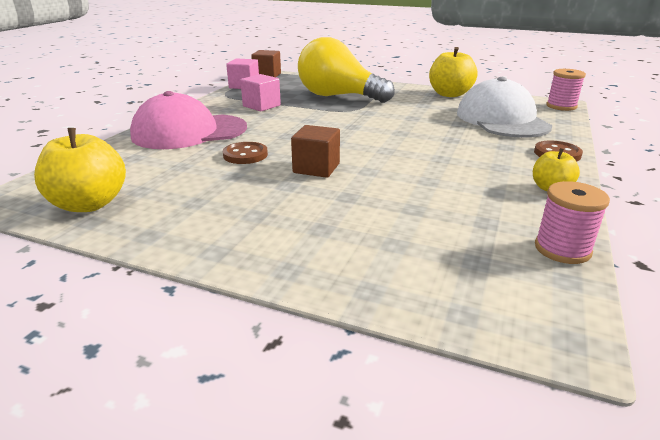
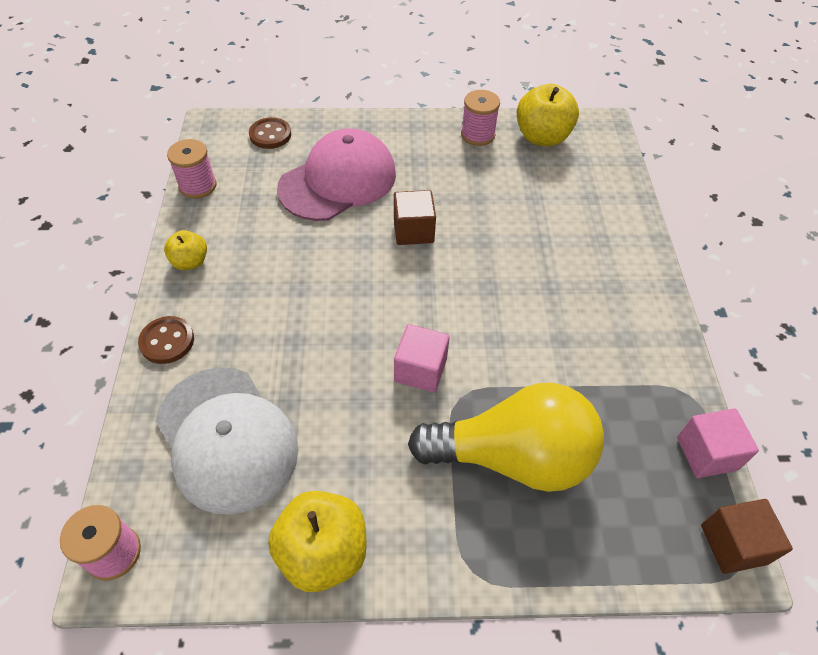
camera: 155 degrees right, 25 degrees up
pink cap [130,91,247,149] -> pink cap moved to [277,128,396,221]
brown button [223,142,268,164] -> brown button moved to [249,117,291,149]
pink cube [240,74,281,111] -> pink cube moved to [394,324,450,393]
none -> pink spool [461,90,500,146]

